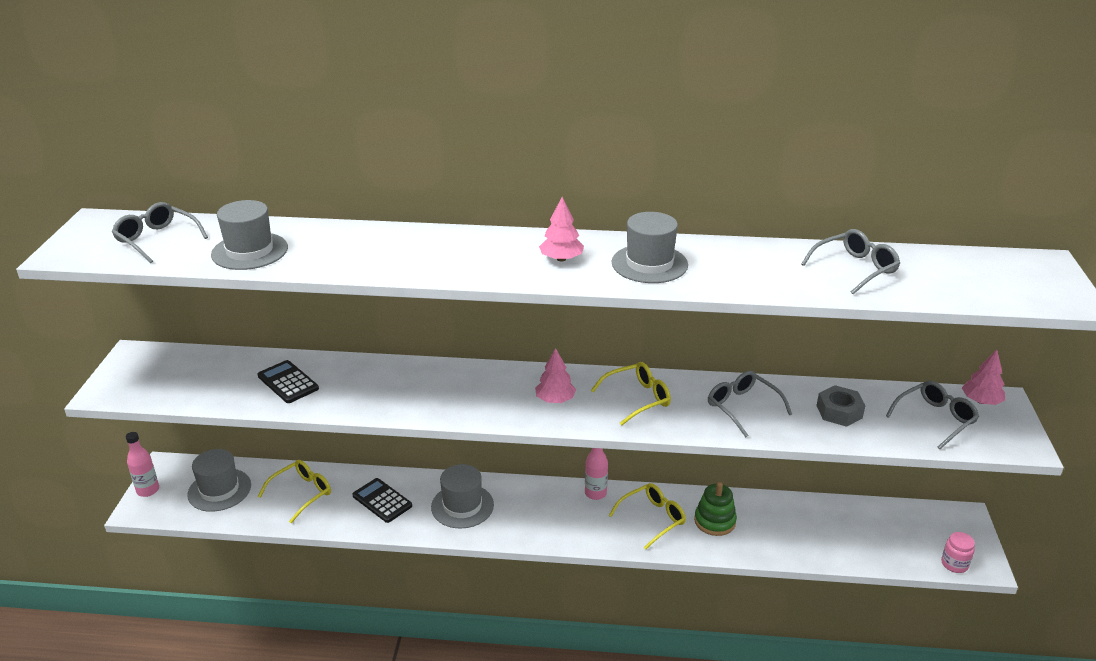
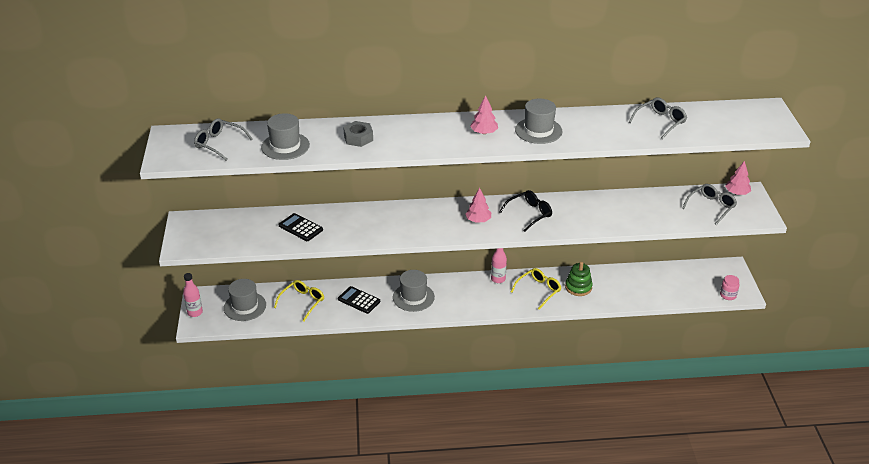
camera: 10 degrees left, 5 degrees up
yellow glasses [591,362,671,426] -> black glasses [499,190,552,232]
grey glasses [708,371,792,437] -> none
grey nut [816,385,866,427] -> grey nut moved to [343,121,373,147]

